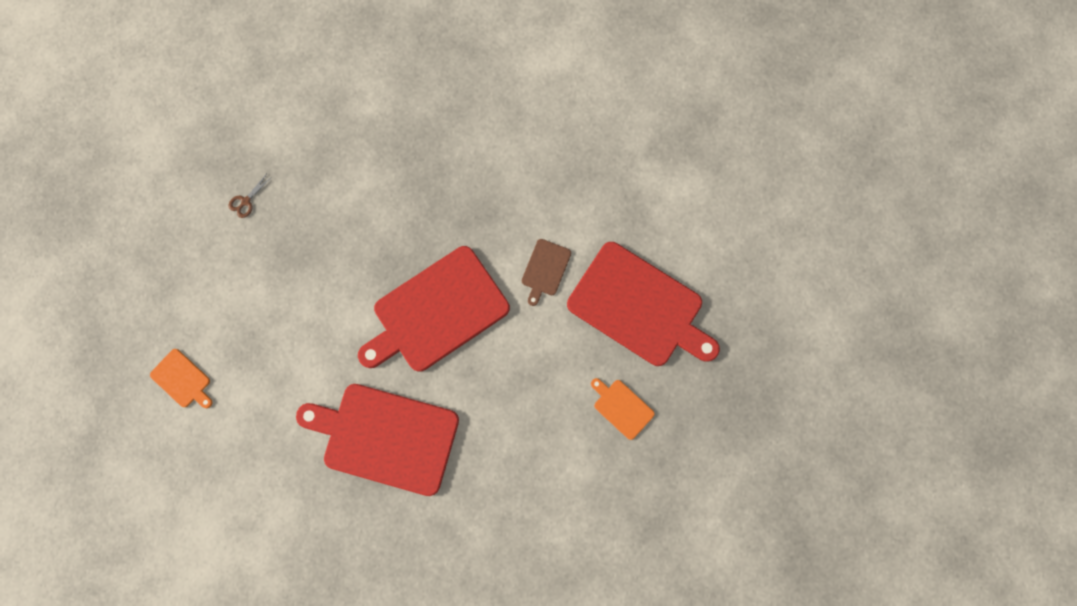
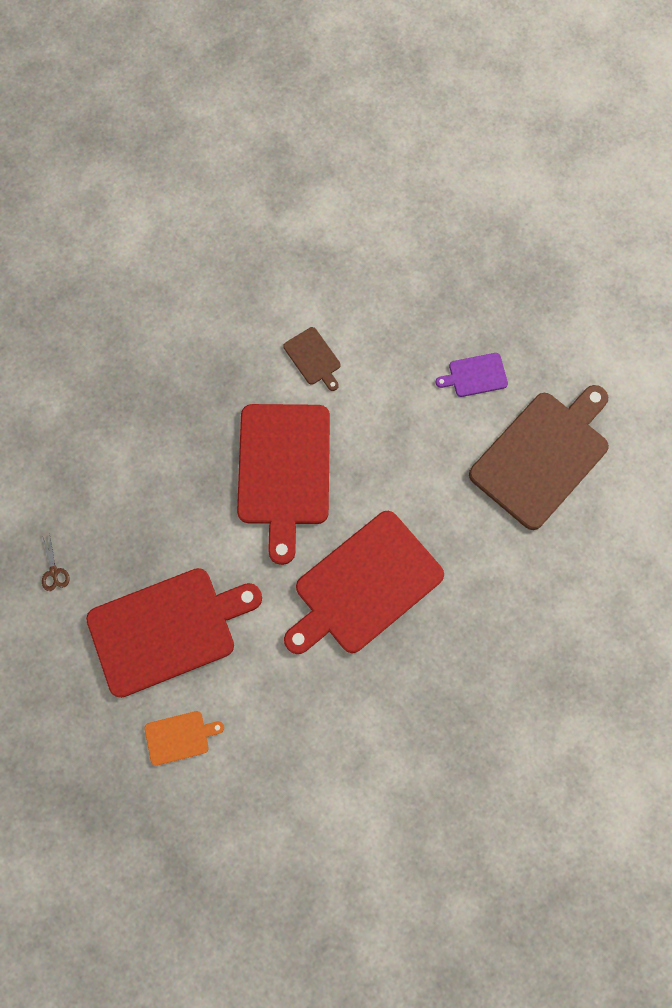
camera: 55 degrees left, 5 degrees down
red cutting board [567,242,720,366] -> red cutting board moved to [86,568,262,698]
orange cutting board [591,378,655,440] -> purple cutting board [436,353,508,397]
none -> brown cutting board [469,385,609,530]

